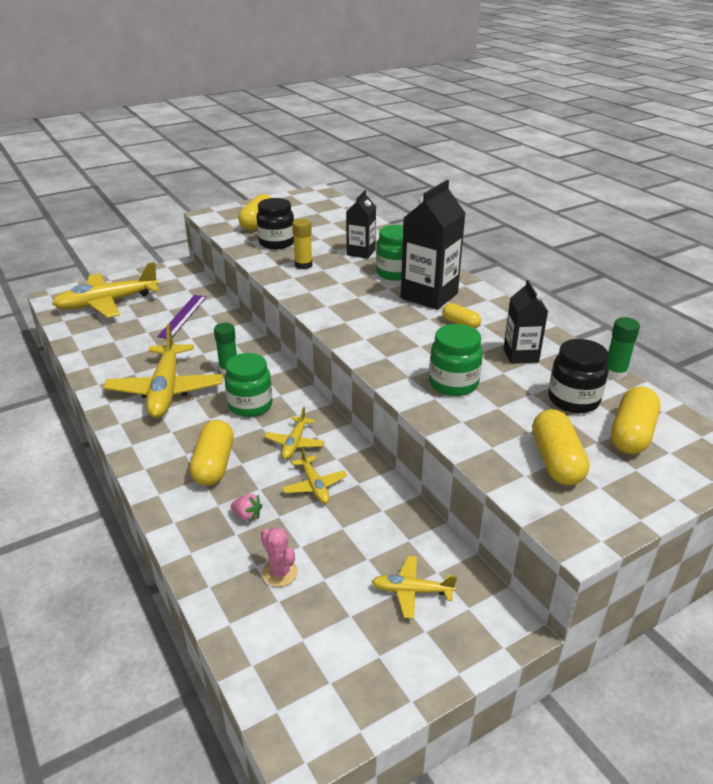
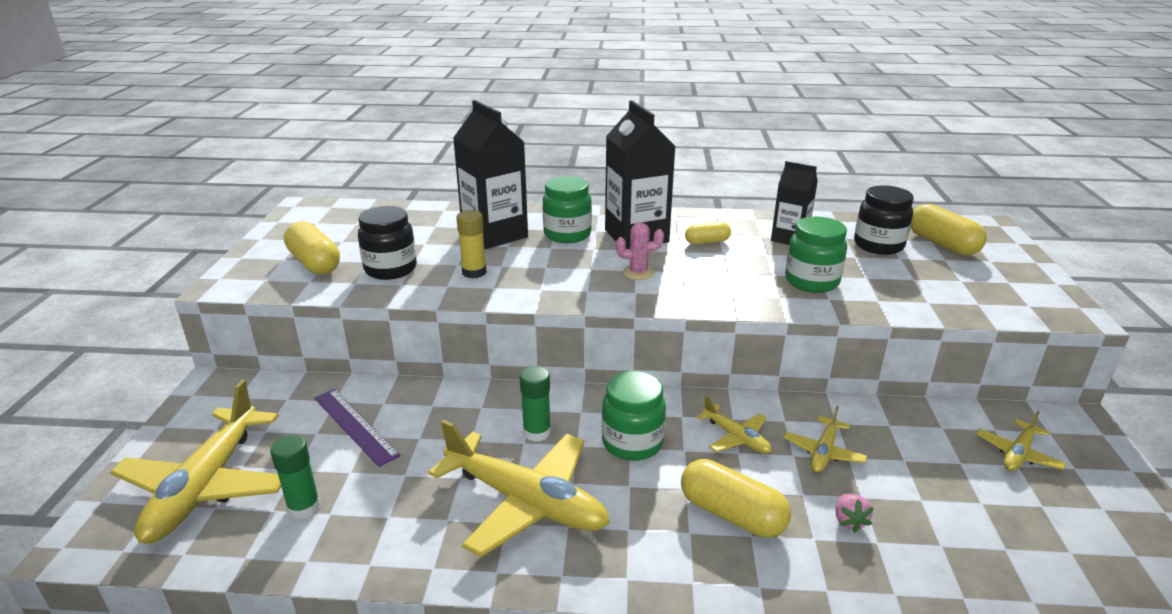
camera: 55 degrees left, 5 degrees down
pink strawberry [231,494,262,522] -> pink strawberry turned 120 degrees clockwise [836,494,874,533]
pink cactus [261,527,298,587] -> pink cactus moved to [616,222,664,280]
yellow plane [282,447,347,504] -> yellow plane turned 105 degrees clockwise [784,406,867,473]
black carton [346,190,376,259] -> black carton [453,100,528,249], size x1.67
yellow capsule [532,409,589,486] -> none
green glue stick [607,317,640,380] -> green glue stick moved to [270,435,321,519]

